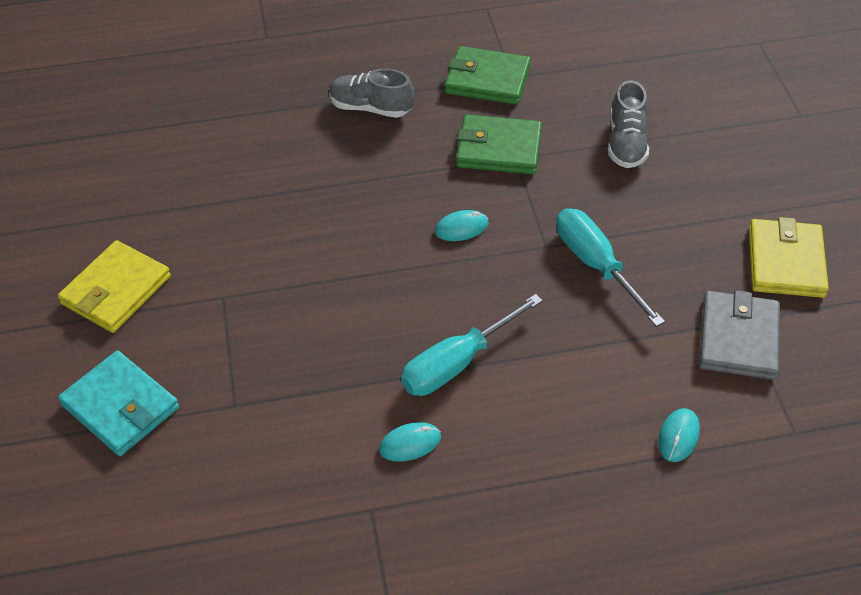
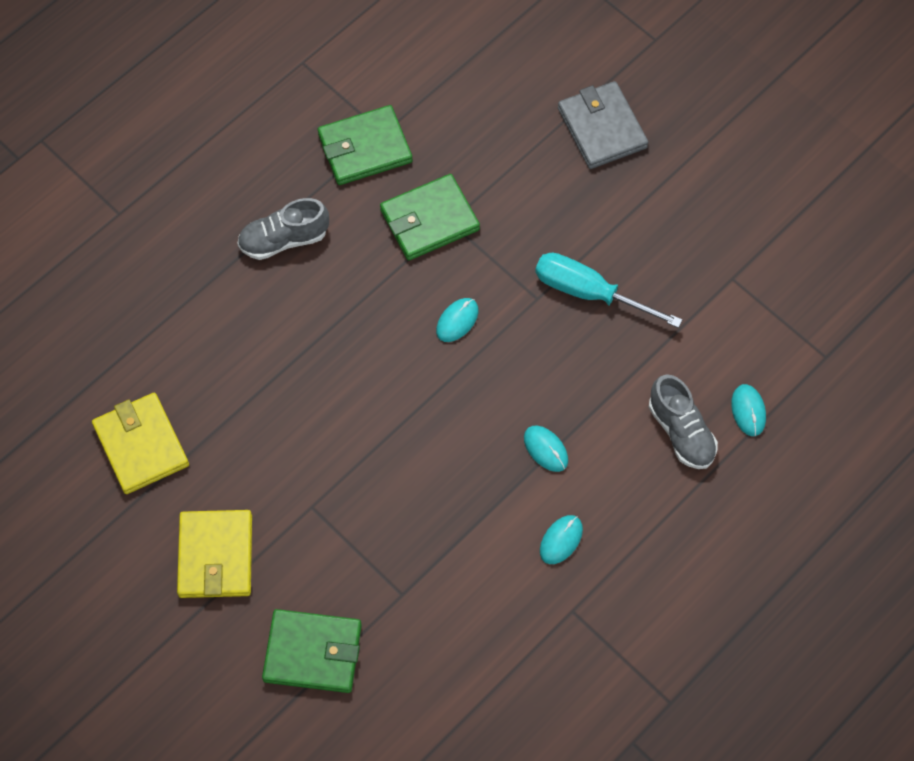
camera: 35 degrees left, 15 degrees up
turquoise wallet [58,350,179,456] -> green wallet [262,609,362,693]
turquoise screwdriver [401,294,543,396] -> turquoise mouse [524,425,568,472]
grey shoe [608,80,649,168] -> grey shoe moved to [649,374,718,469]
grey wallet [699,290,780,380] -> grey wallet moved to [558,81,648,169]
yellow wallet [749,217,829,298] -> yellow wallet moved to [92,393,189,494]

